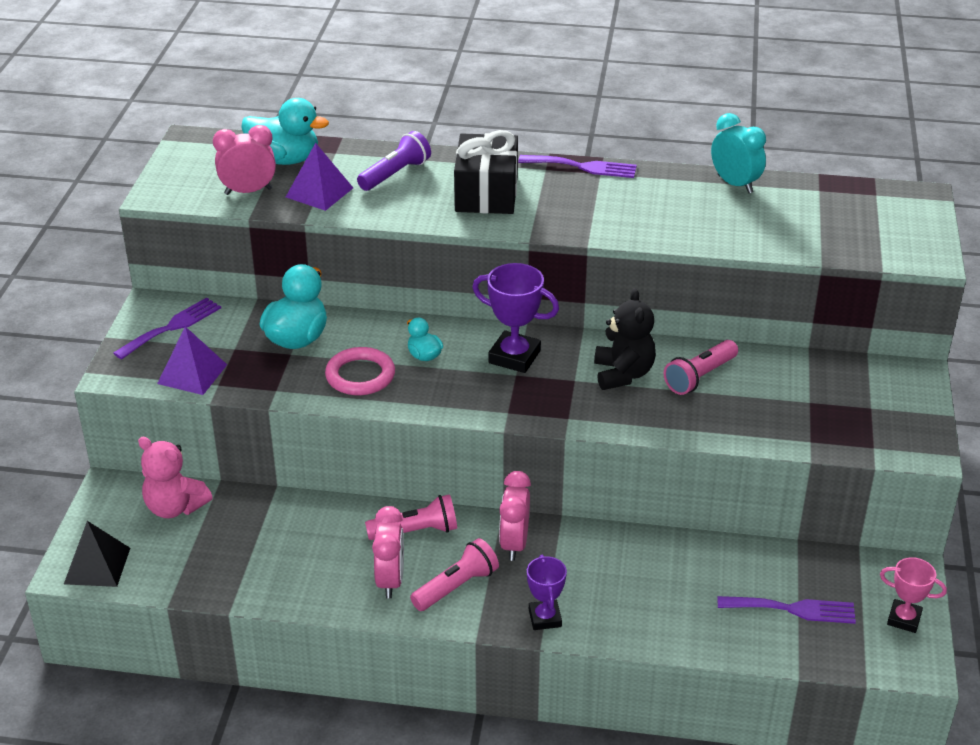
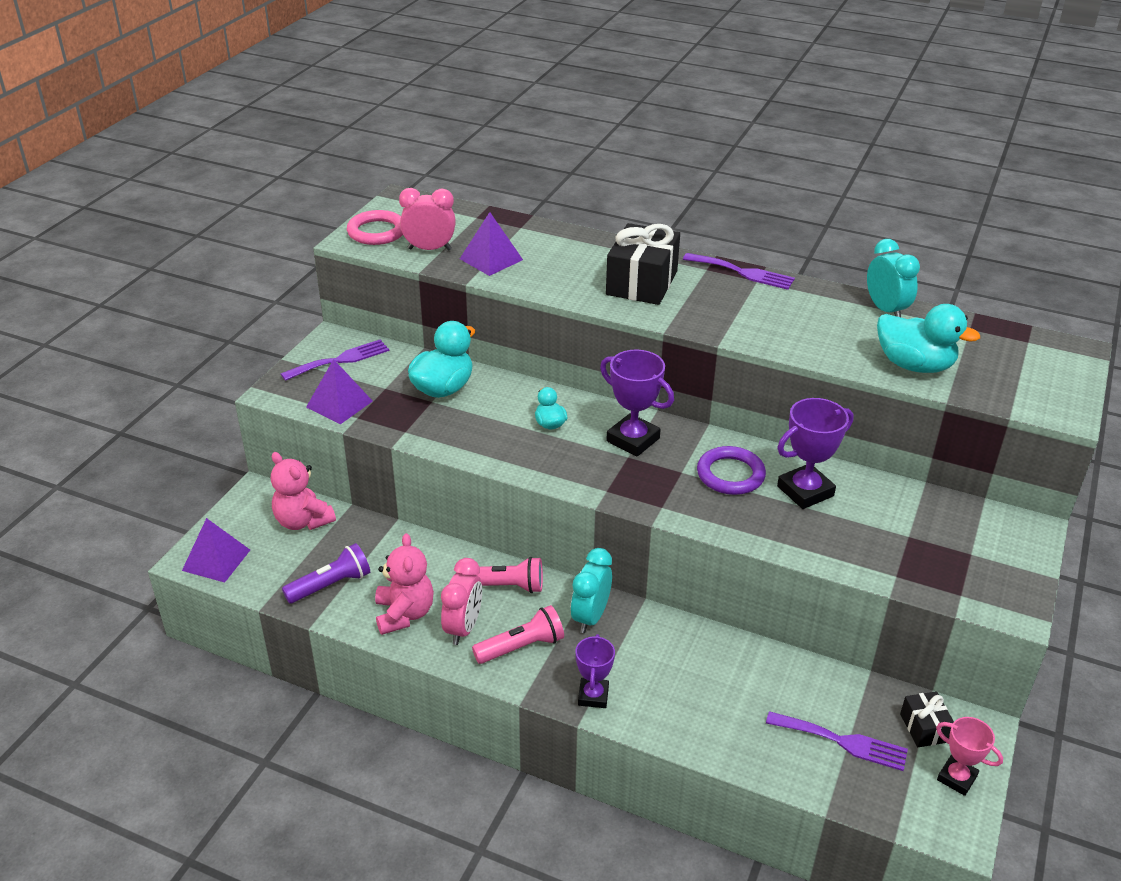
camera: 15 degrees right, 0 degrees up
black pyramid [64,521,130,587] -> purple pyramid [182,518,250,583]
turquoise duck [241,98,329,165] -> turquoise duck moved to [877,304,980,373]
pink ring [325,347,395,395] -> pink ring moved to [347,210,403,245]
purple flashlight [357,131,431,191] -> purple flashlight moved to [282,543,370,603]
pink clock [499,471,531,561] -> turquoise clock [571,548,612,633]
black teddy bear [594,288,656,390] -> purple ring [697,446,766,495]
pink flashlight [664,340,738,395] -> purple trophy [777,398,854,509]
none -> pink teddy bear [375,533,434,635]
none -> black gift [900,691,954,747]

